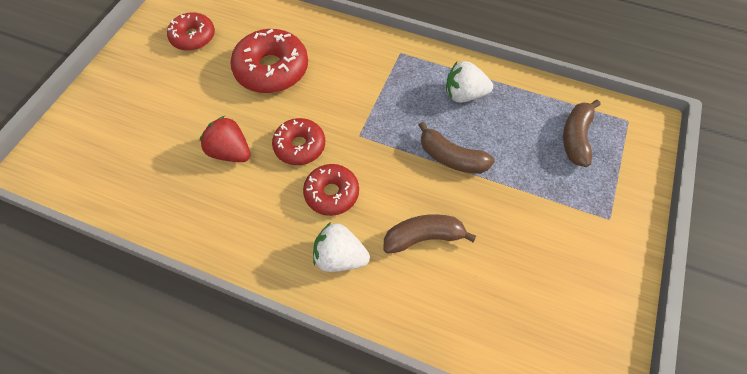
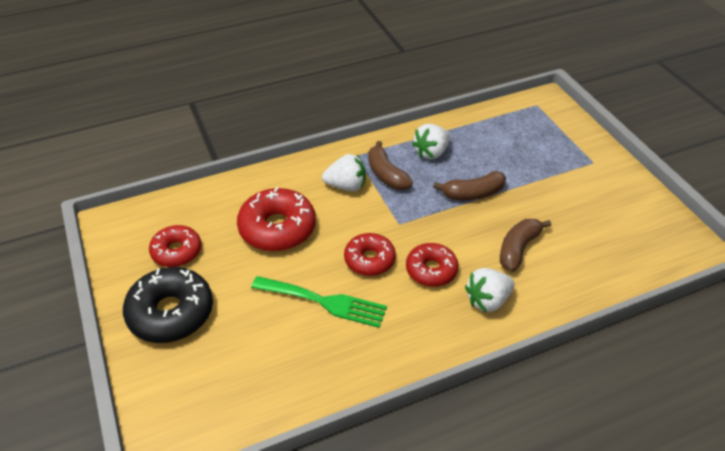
camera: 45 degrees left, 15 degrees down
red strawberry [200,116,251,162] -> green fork [251,276,387,328]
brown banana [563,100,600,167] -> brown banana moved to [368,141,413,190]
none -> black donut [123,267,213,343]
none -> white strawberry [322,154,366,192]

